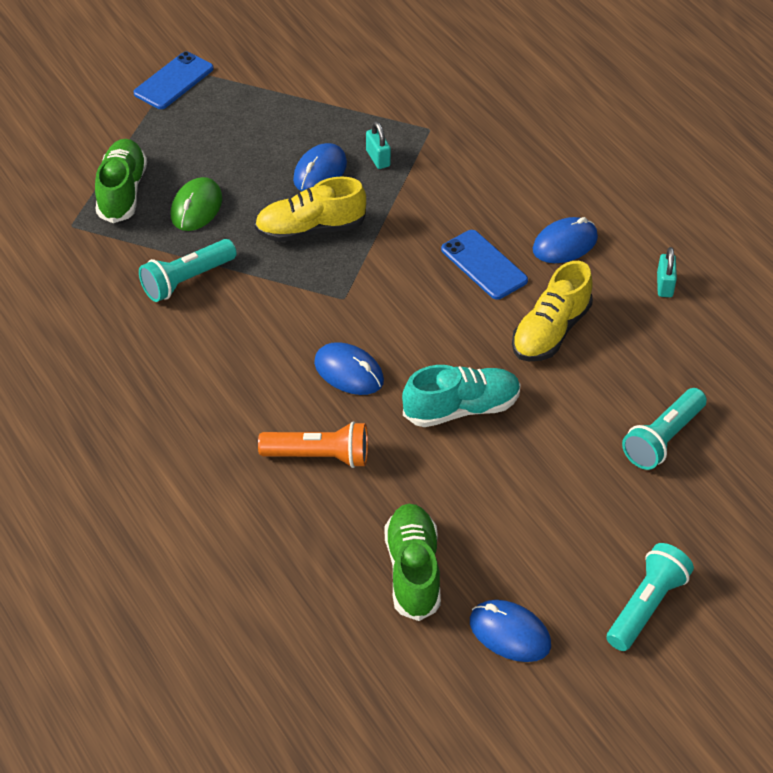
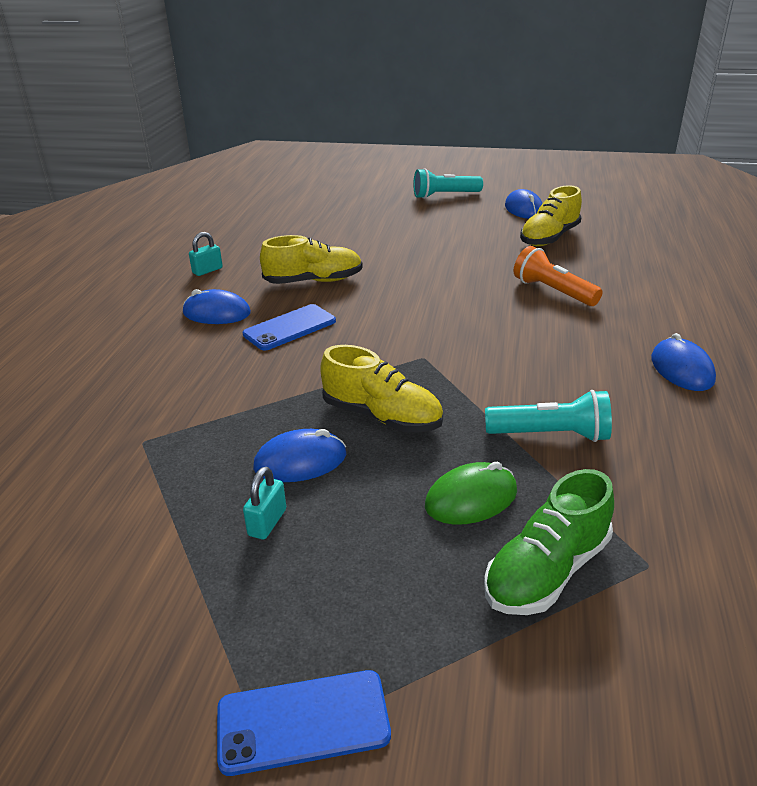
camera: 135 degrees left, 15 degrees down
blue mouse [314,342,384,395] -> blue mouse moved to [651,333,716,391]
turquoise padlock [366,121,391,169] -> turquoise padlock moved to [243,467,286,540]
green shoe [384,504,441,621] -> yellow shoe [520,185,582,246]
turquoise shoe [402,365,521,427] -> none
blue phone [441,230,528,300] -> blue phone turned 45 degrees clockwise [243,304,336,350]
turquoise flashlight [622,388,707,470] -> none

